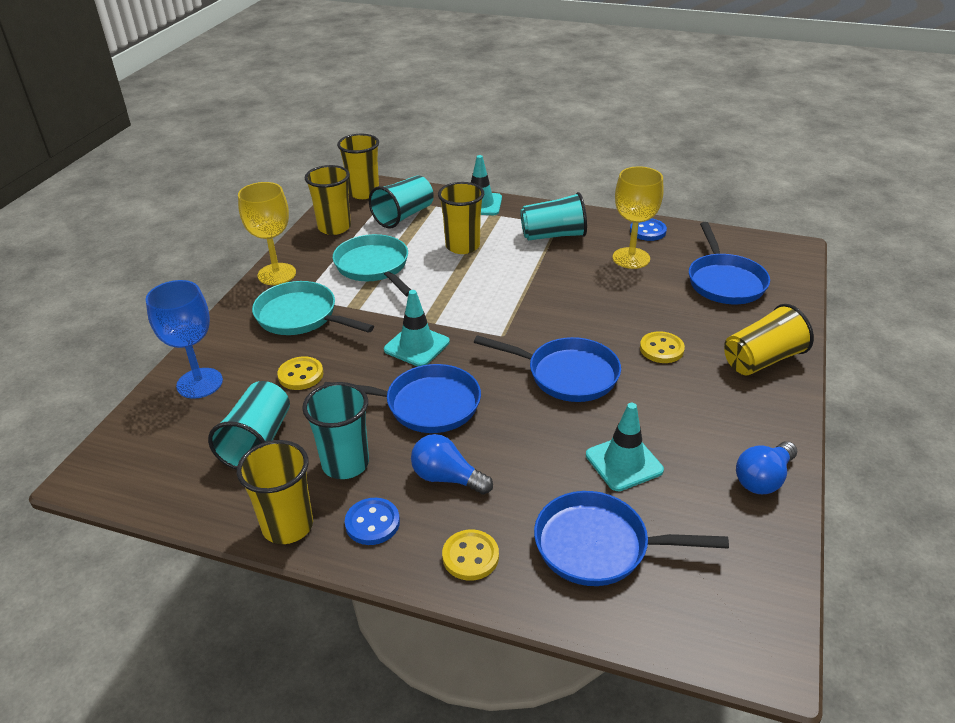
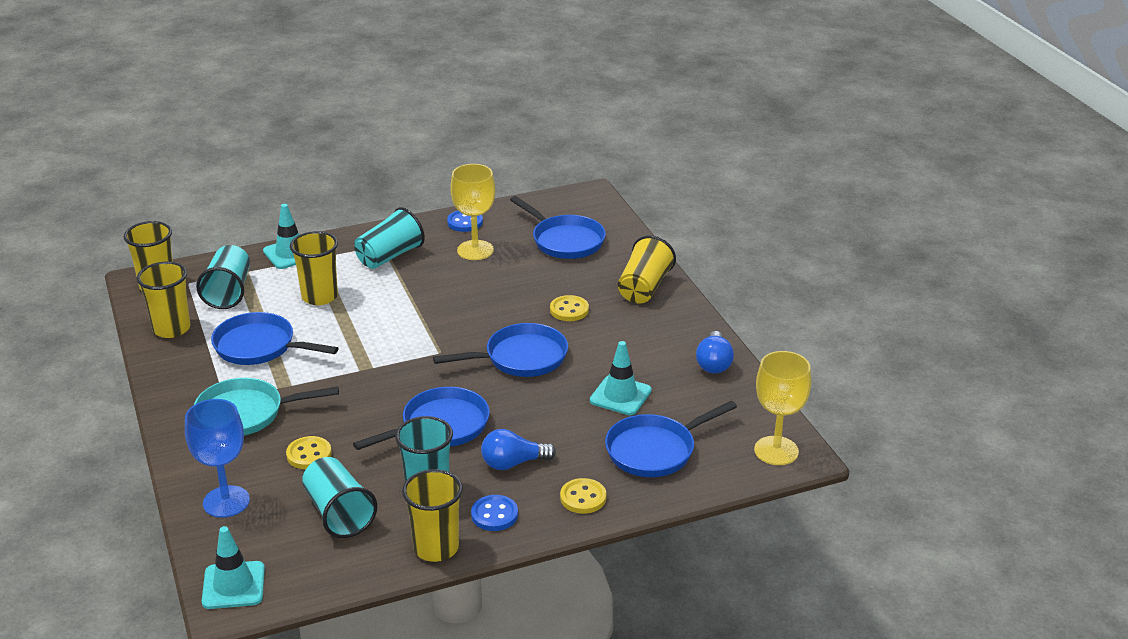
camera: 40 degrees left, 5 degrees down
yellow goblet [238,182,296,285] -> yellow goblet moved to [754,351,811,465]
turquoise pan [333,234,411,297] -> blue pan [211,312,339,365]
turquoise traffic cone [384,290,450,367] -> turquoise traffic cone moved to [202,526,265,609]

